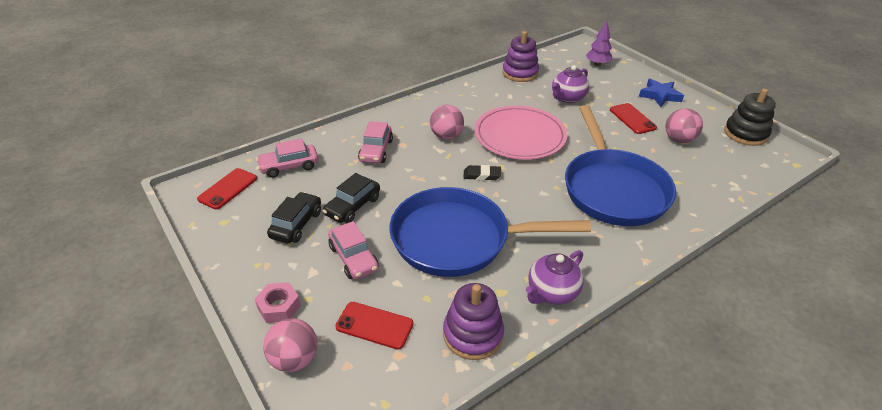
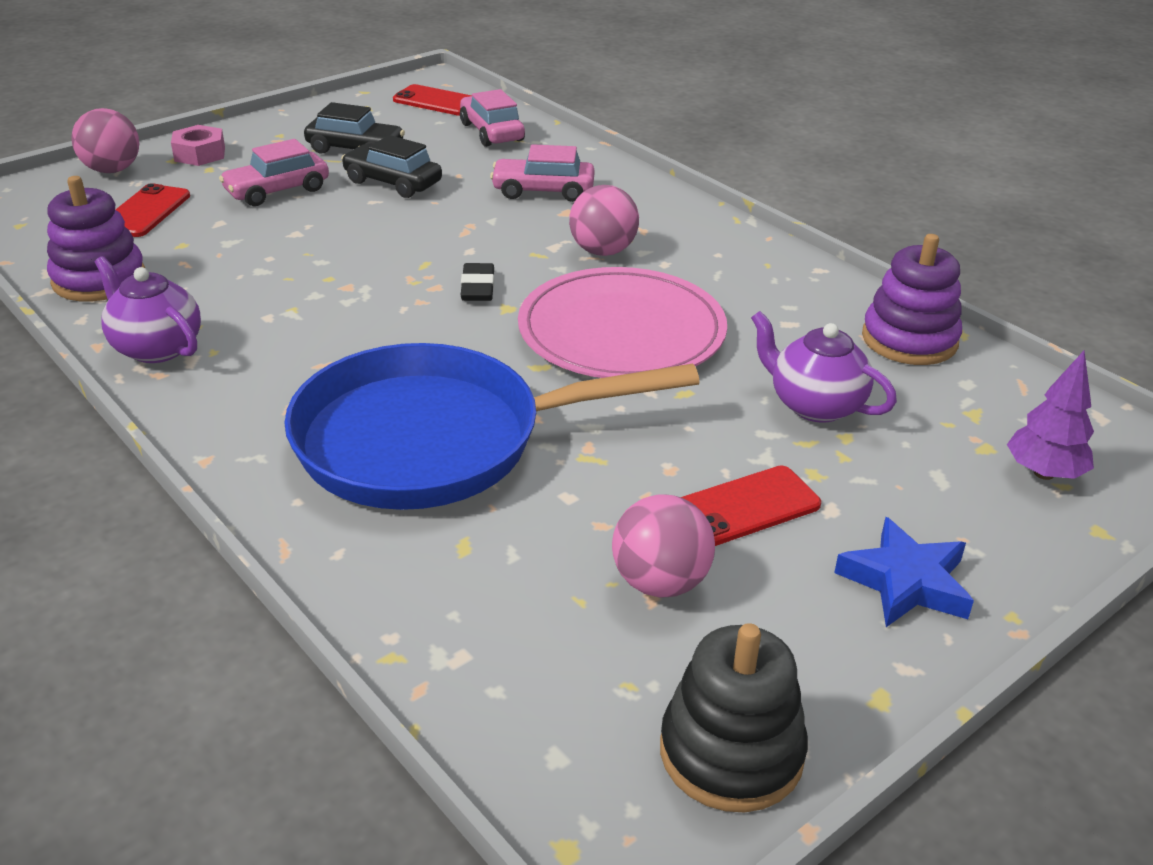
camera: 85 degrees right, 5 degrees down
blue pan [389,187,591,277] -> none

